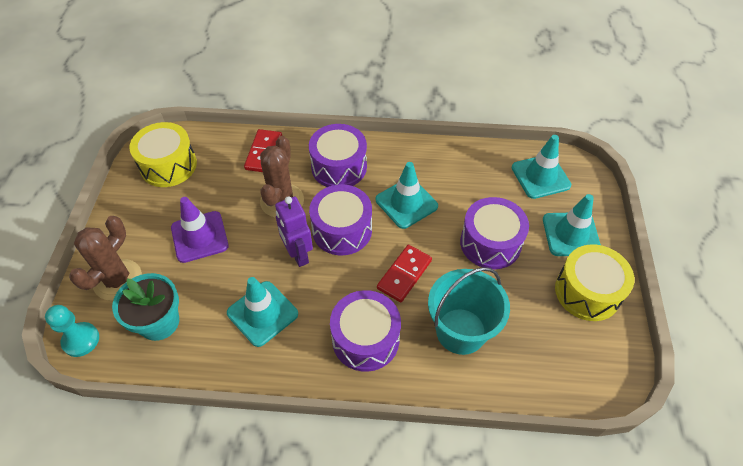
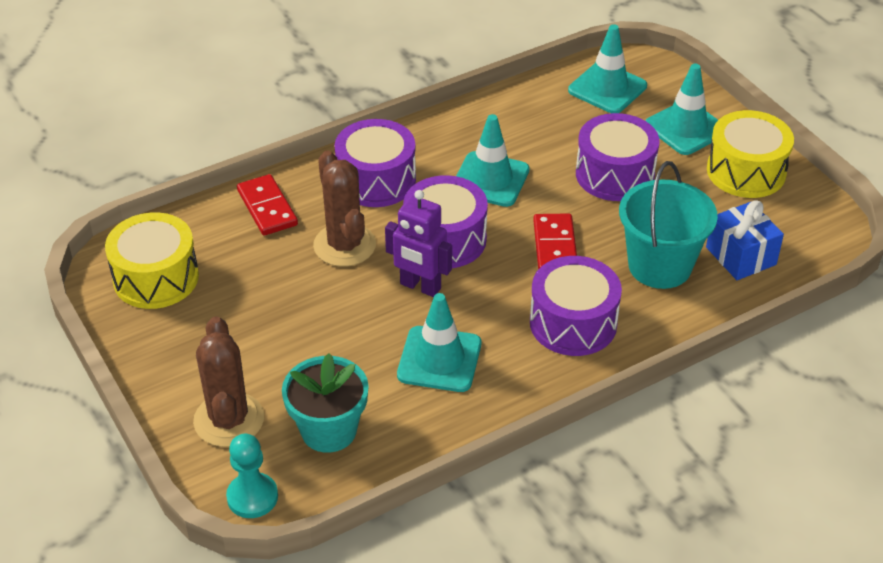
camera: 35 degrees left, 10 degrees down
purple traffic cone [171,197,229,263] -> none
none -> blue gift [706,200,784,280]

